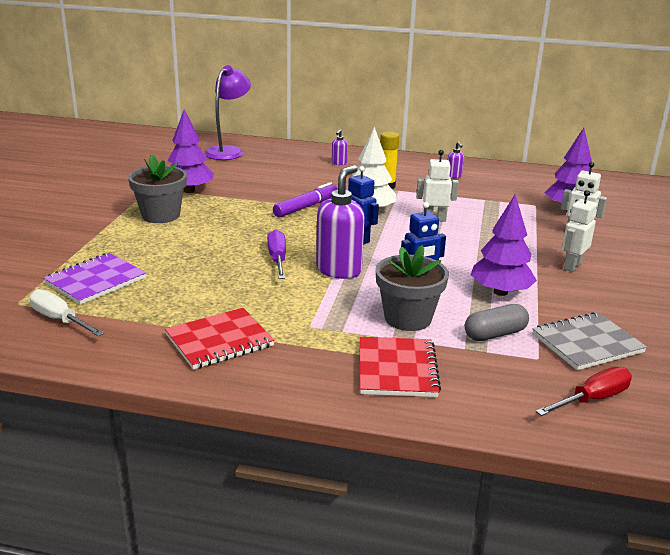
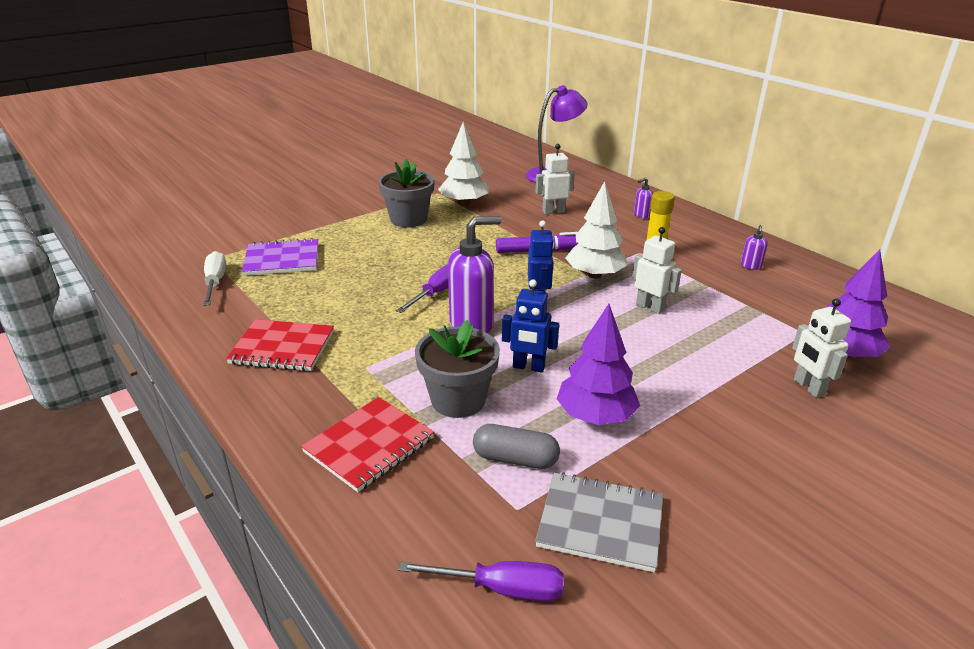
camera: 40 degrees right, 5 degrees up
purple tree [167,110,214,193] -> white tree [438,122,488,206]
red screwdriver [536,367,632,416] -> purple screwdriver [398,561,564,601]
white robot [562,190,597,272] -> white robot moved to [535,144,575,215]

